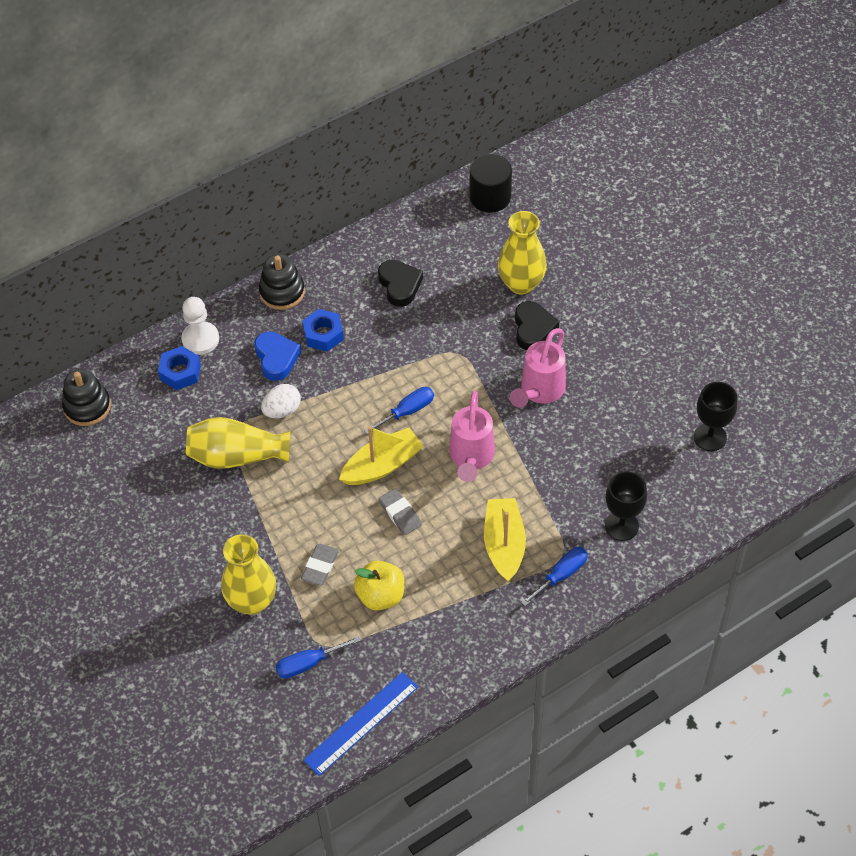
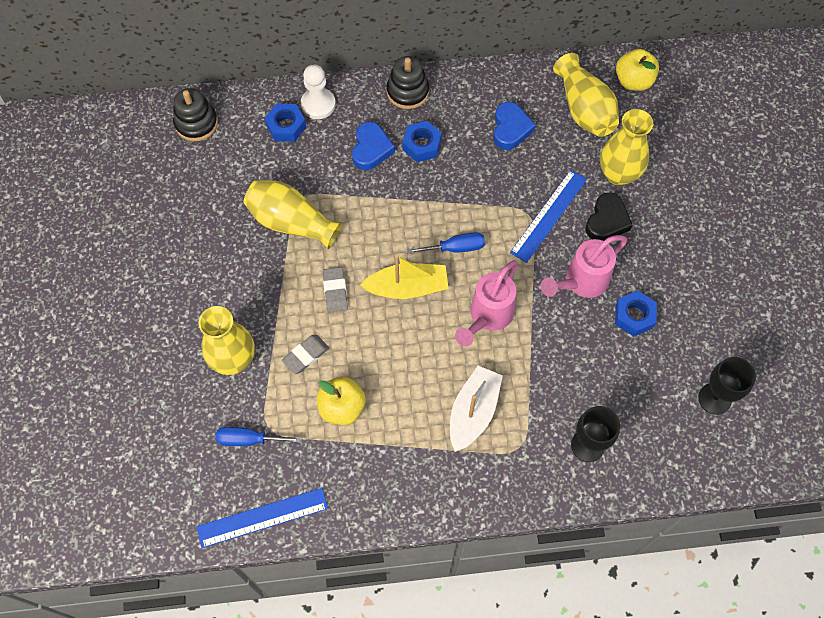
camera: 25 degrees right, 10 degrees up
white egg [261,384,301,418] -> none
black heart [378,260,423,307] -> blue heart [493,102,536,150]
grey eraser [379,488,422,535] -> grey eraser moved to [323,267,348,313]
black cylinder [470,154,512,213] -> yellow apple [616,49,659,91]
yellow boat [484,498,526,582] -> white boat [450,366,503,452]
blue screwdriver [521,547,588,606] -> none
none -> blue ruler [510,170,587,263]
none -> yellow vase [553,53,619,137]
none -> blue nut [615,291,657,336]

